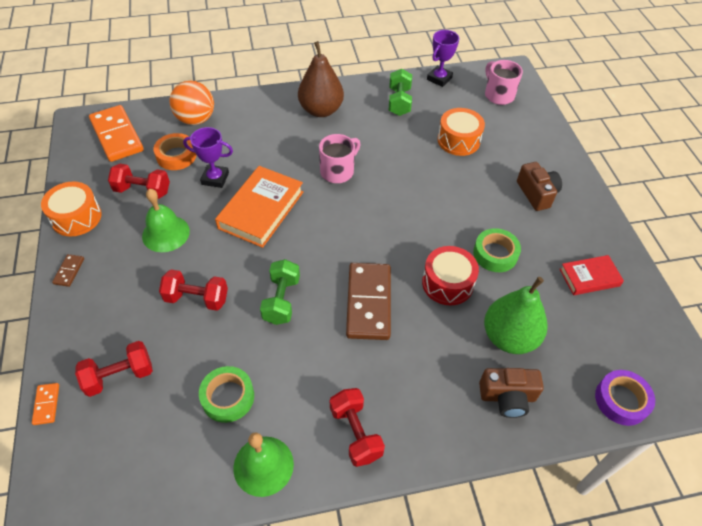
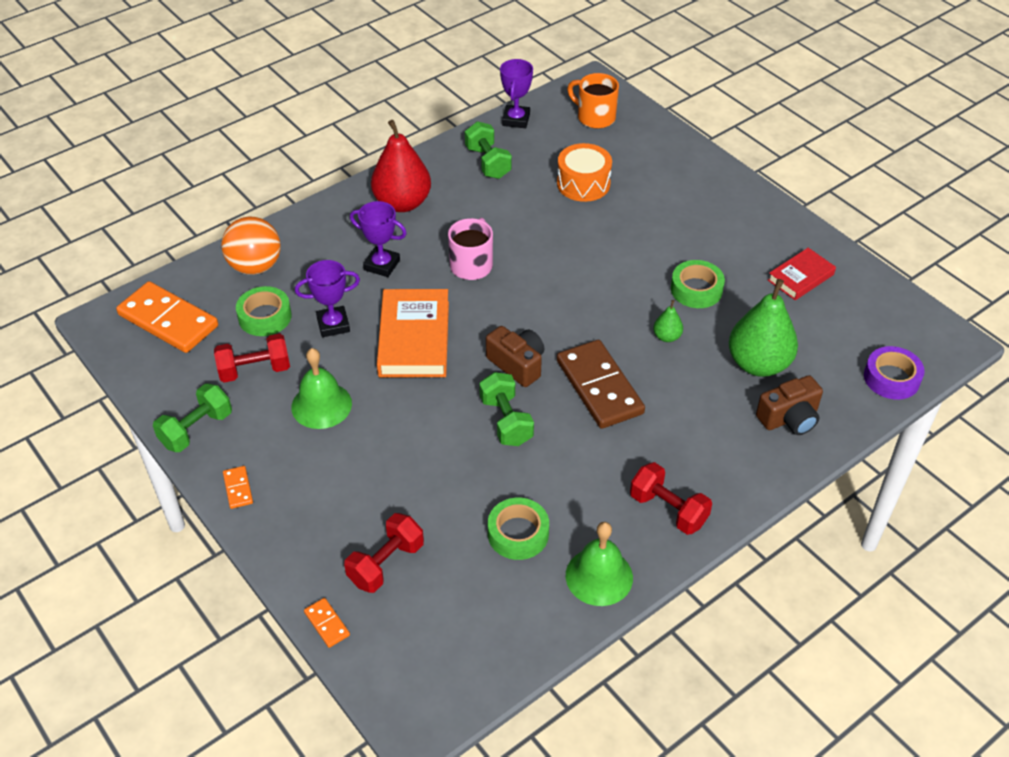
camera: 25 degrees left, 5 degrees down
orange drum [41,182,102,236] -> green dumbbell [153,383,232,452]
brown domino [52,254,84,287] -> orange domino [223,466,253,509]
orange tape [153,133,196,170] -> green tape [236,286,292,336]
red dumbbell [159,270,228,311] -> none
brown pear [298,41,344,117] -> red pear [371,120,431,212]
red drum [422,246,479,305] -> green pear [653,300,683,342]
pink mug [485,60,523,105] -> orange mug [567,73,619,129]
brown camera [517,162,562,211] -> brown camera moved to [486,326,544,387]
none -> purple trophy [350,201,407,277]

